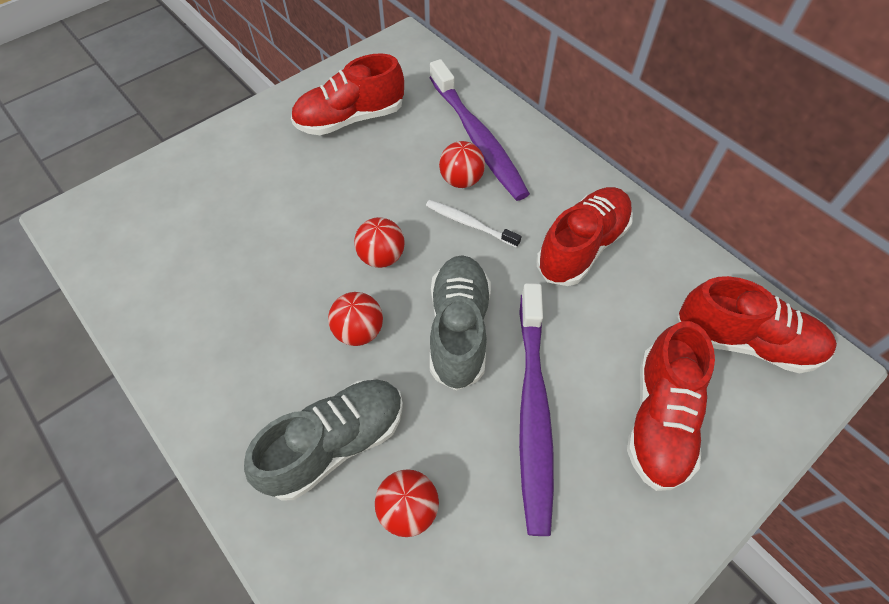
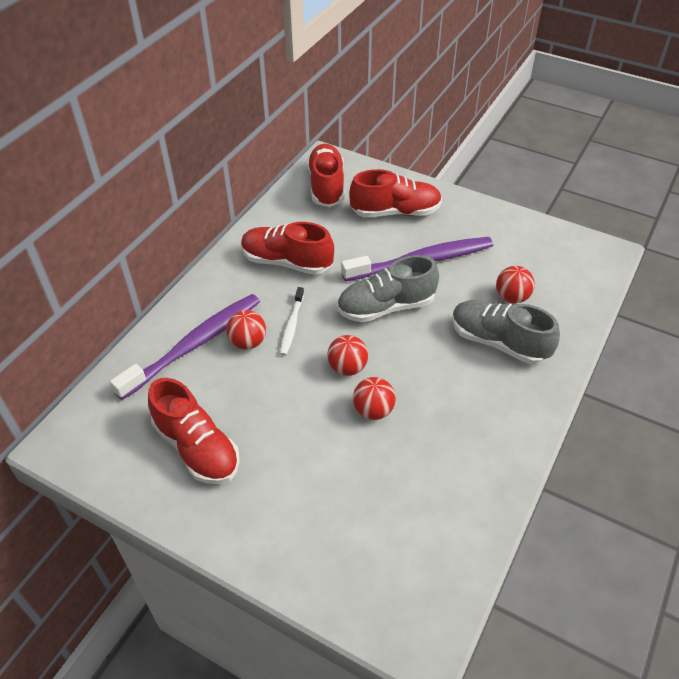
camera: 110 degrees left, 10 degrees down
red ball [328,292,383,346] -> red ball moved to [353,377,396,420]

